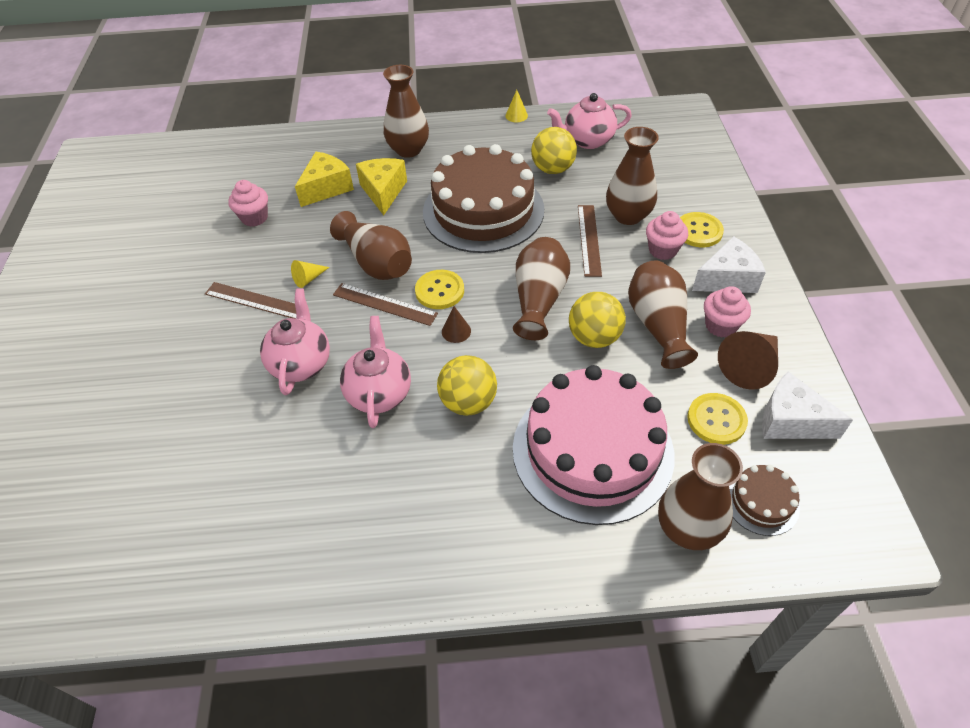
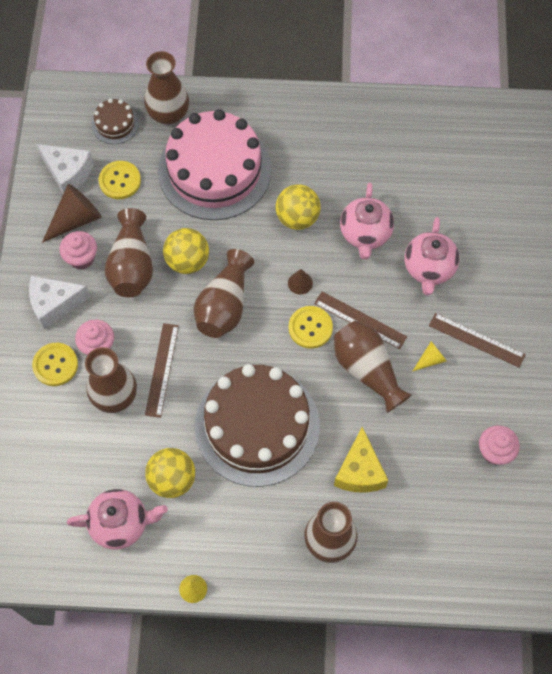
camera: 175 degrees left, 15 degrees up
yellow cheese [295,152,354,207] -> none

